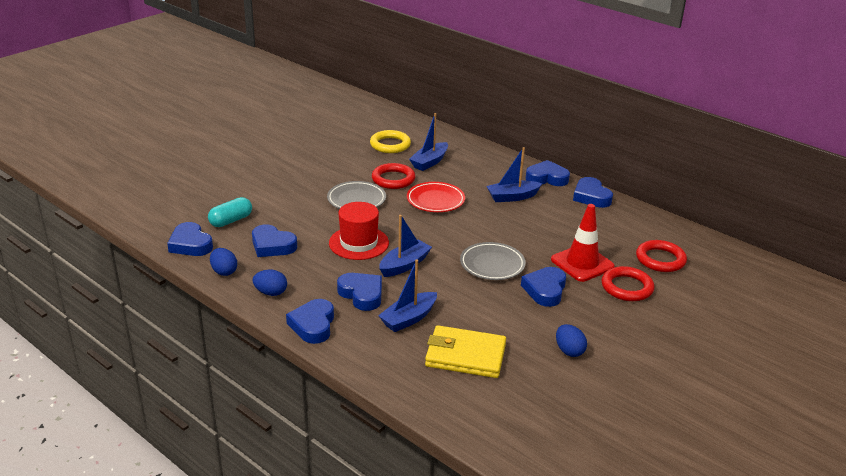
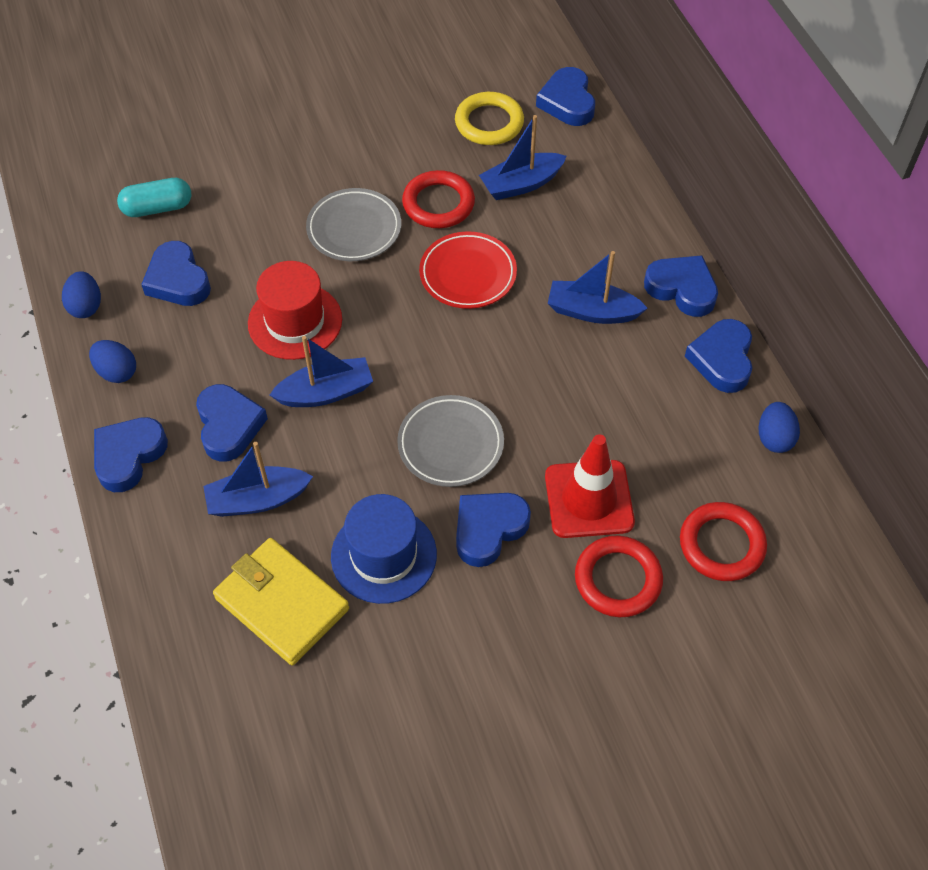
camera: 30 degrees right, 25 degrees up
blue heart [167,222,213,256] -> blue heart moved to [536,67,595,126]
blue egg [556,324,587,357] -> blue egg moved to [758,402,800,453]
none -> blue hat [331,494,437,604]

